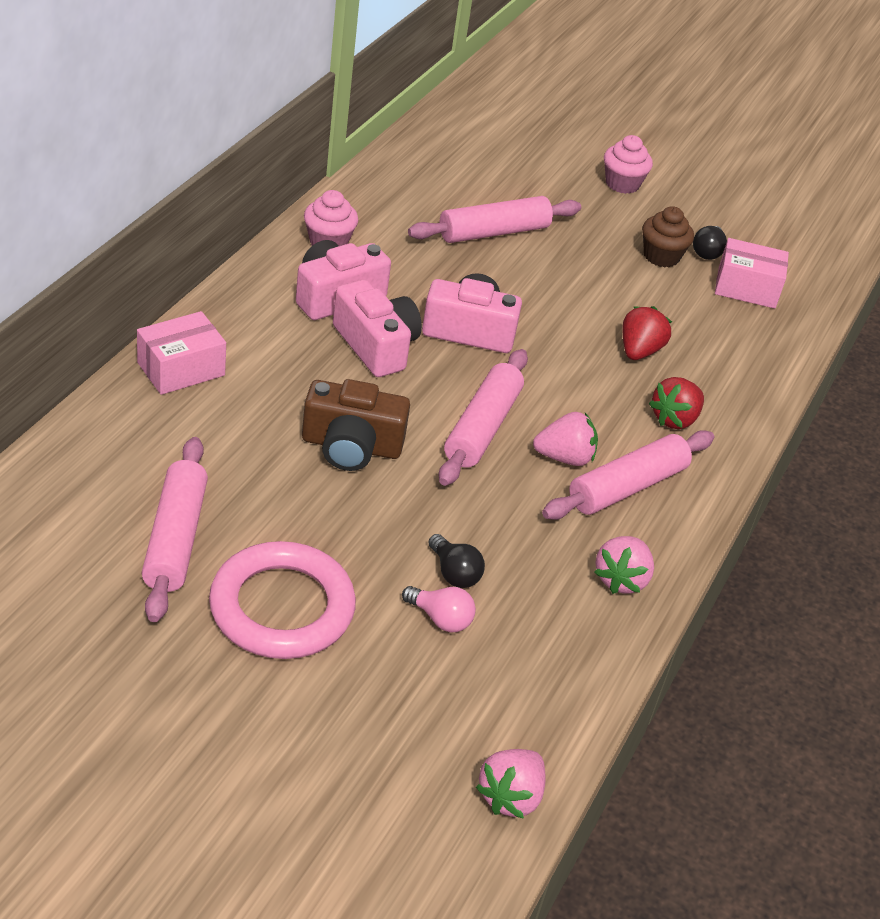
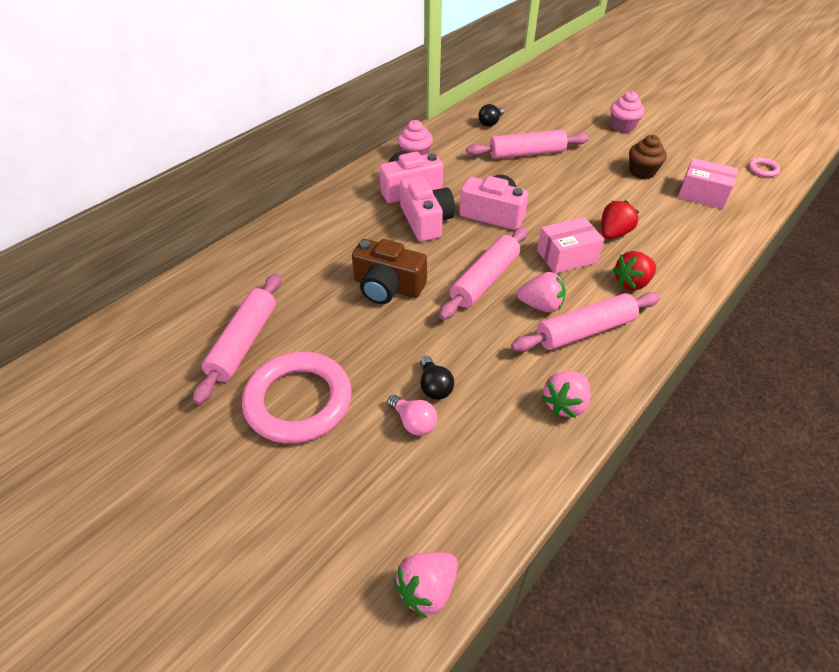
camera: 20 degrees right, 5 degrees up
pink box [137,311,226,395] -> pink box moved to [537,217,604,274]
black light bulb [693,226,727,260] -> black light bulb moved to [478,104,504,127]
none -> pink ring [748,158,780,177]

